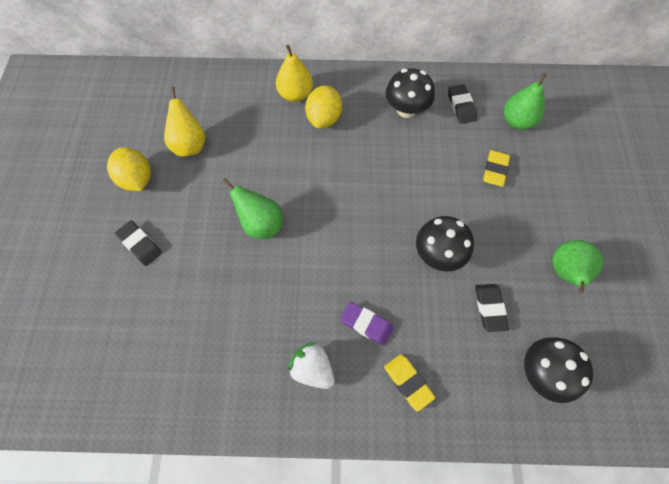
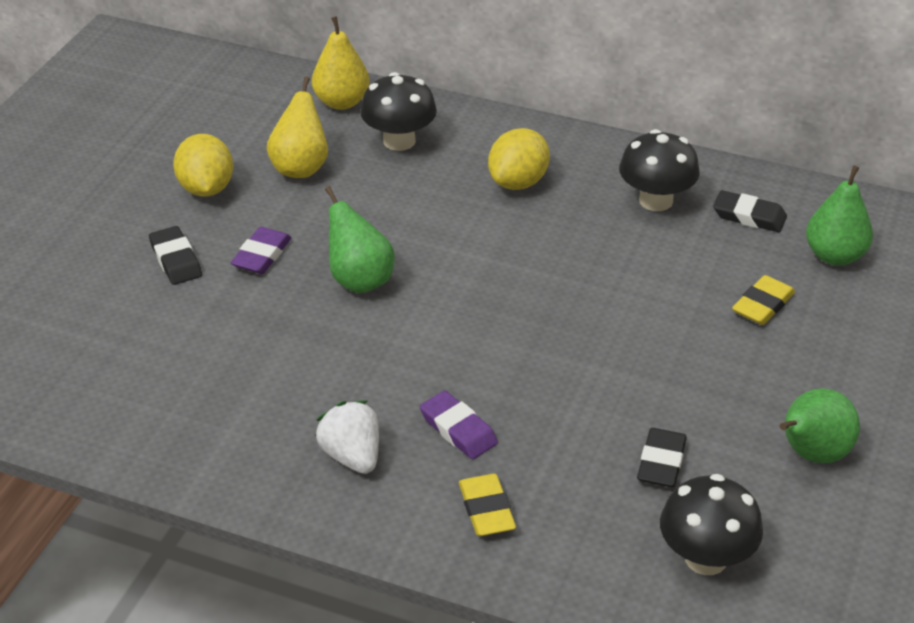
camera: 20 degrees right, 25 degrees down
yellow pear [276,45,313,102] -> yellow pear moved to [312,16,370,110]
black mushroom [416,216,474,271] -> black mushroom moved to [360,72,437,151]
black eraser [448,84,477,124] -> black eraser turned 75 degrees counterclockwise [713,190,787,232]
none -> purple eraser [231,227,291,274]

